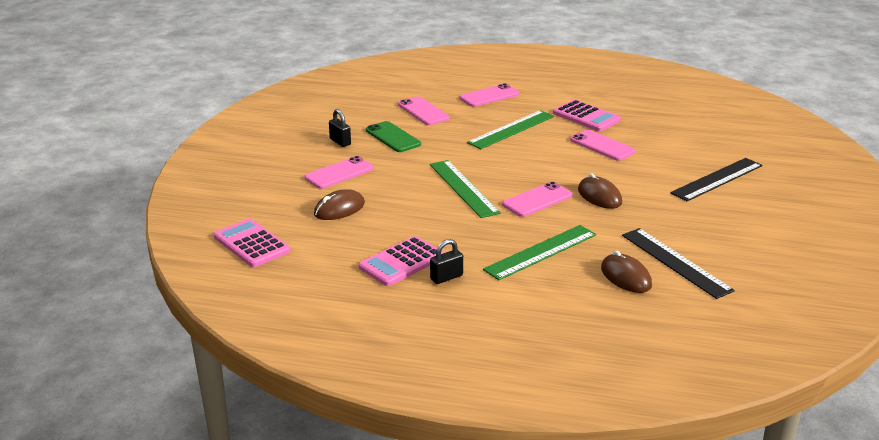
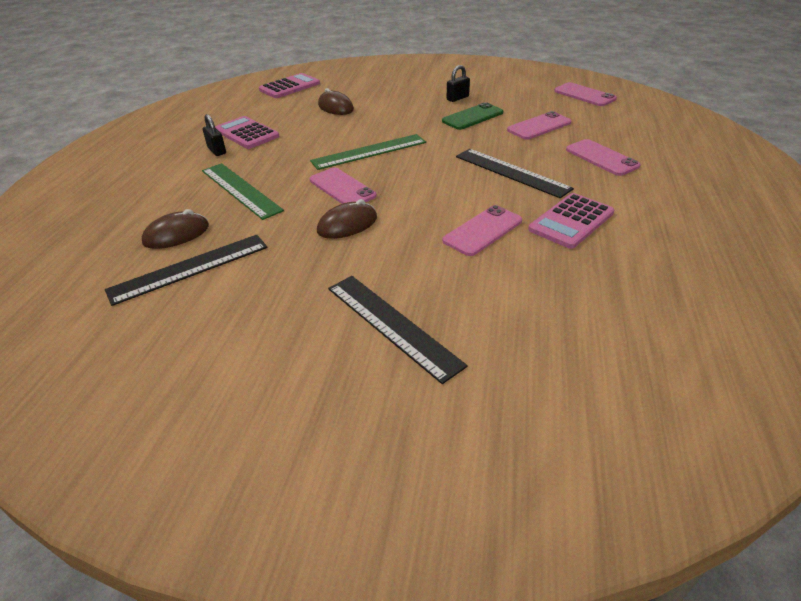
camera: 90 degrees right, 10 degrees up
pink phone [304,156,374,189] -> pink phone moved to [554,82,617,106]
green ruler [467,110,554,149] -> black ruler [456,149,574,198]

